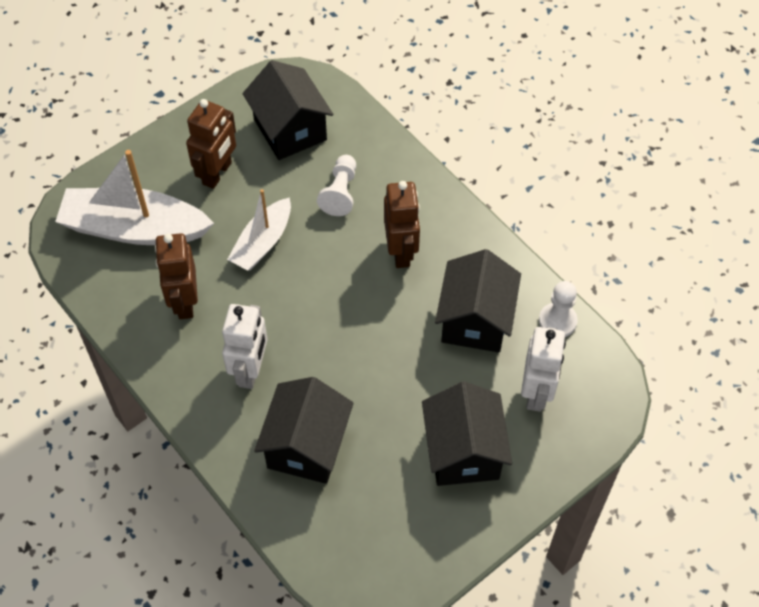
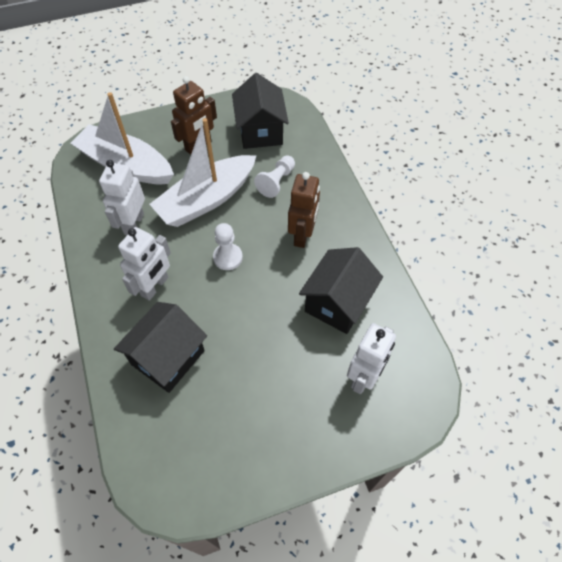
camera: 20 degrees right, 0 degrees up
brown robot [155,233,198,319] -> white robot [99,160,145,235]
white boat [227,189,291,271] -> white boat [149,118,257,227], size x1.67
black house [422,382,512,486] -> none
white pawn [539,281,577,337] -> white pawn moved to [213,223,243,270]

